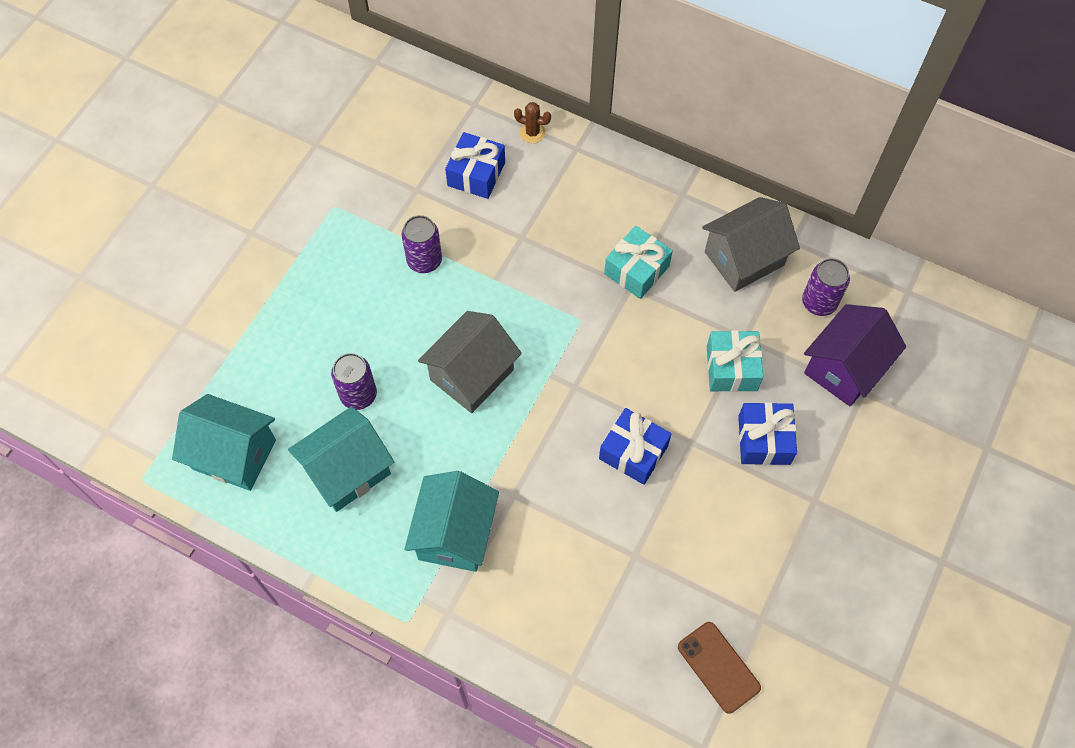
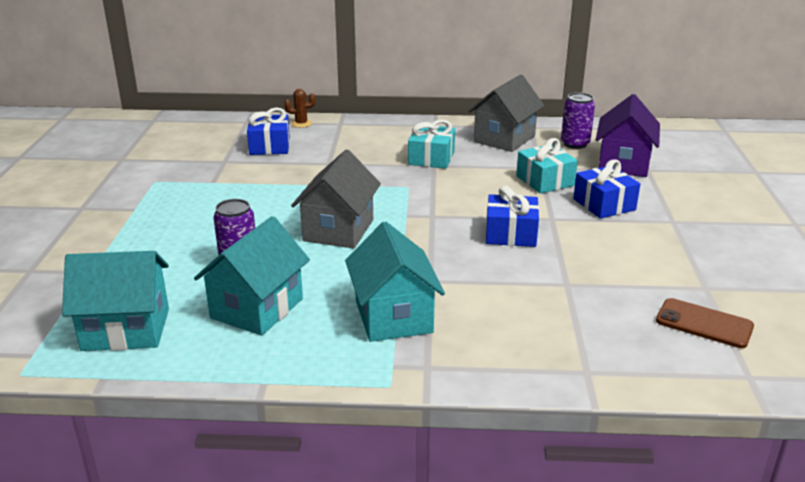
camera: 25 degrees left, 35 degrees down
purple can [401,215,442,273] -> none

